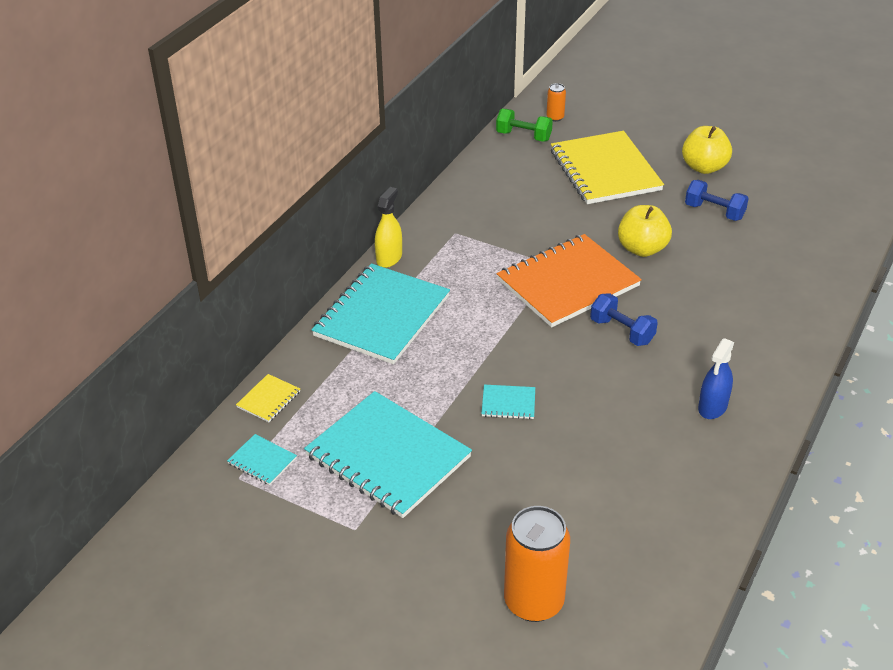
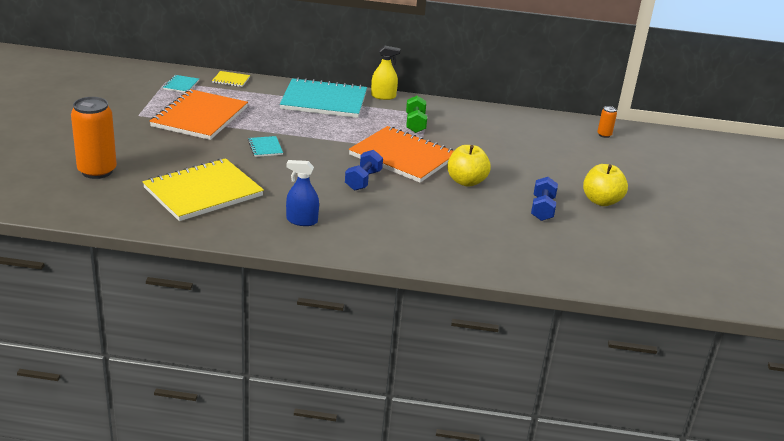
camera: 65 degrees right, 10 degrees down
turquoise notebook [304,391,472,518] -> orange notebook [149,89,248,140]
green dumbbell [496,109,553,142] -> green dumbbell moved to [406,96,427,133]
yellow notebook [551,131,664,204] -> yellow notebook moved to [143,158,264,221]

